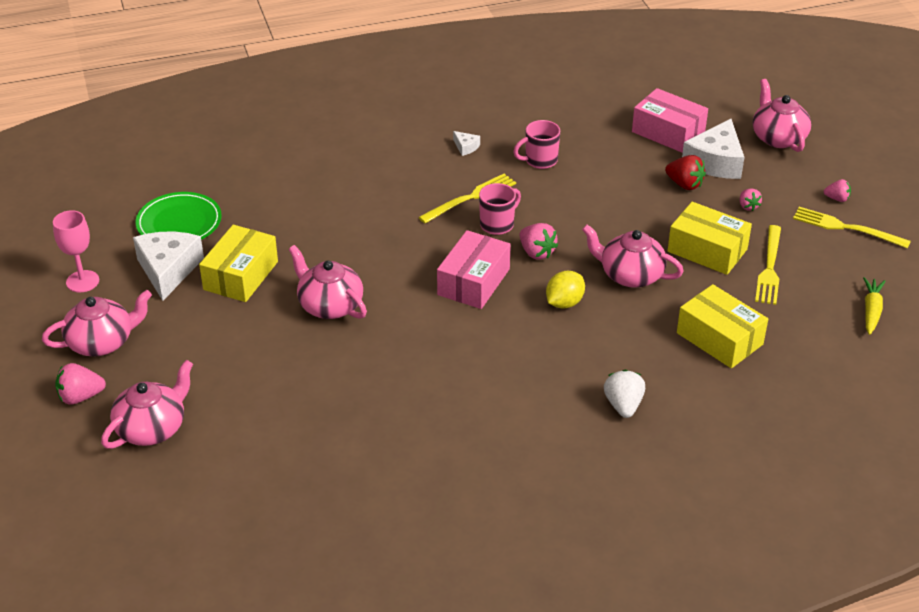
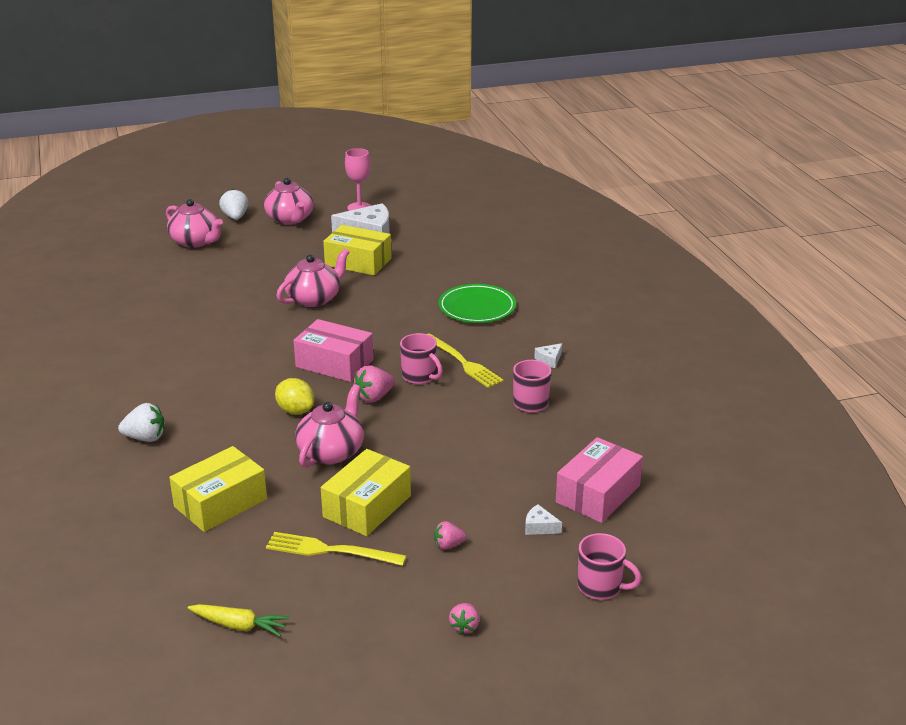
camera: 90 degrees right, 10 degrees down
pink strawberry [55,363,106,405] -> white strawberry [219,189,248,220]
green plate [136,192,222,240] -> green plate moved to [438,284,516,323]
red strawberry [665,155,706,190] -> none
white cheese [682,119,744,179] -> white cheese [525,504,562,535], size x0.43
pink teapot [753,79,811,152] -> pink mug [578,533,642,600]
yellow fork [793,207,911,249] -> none

